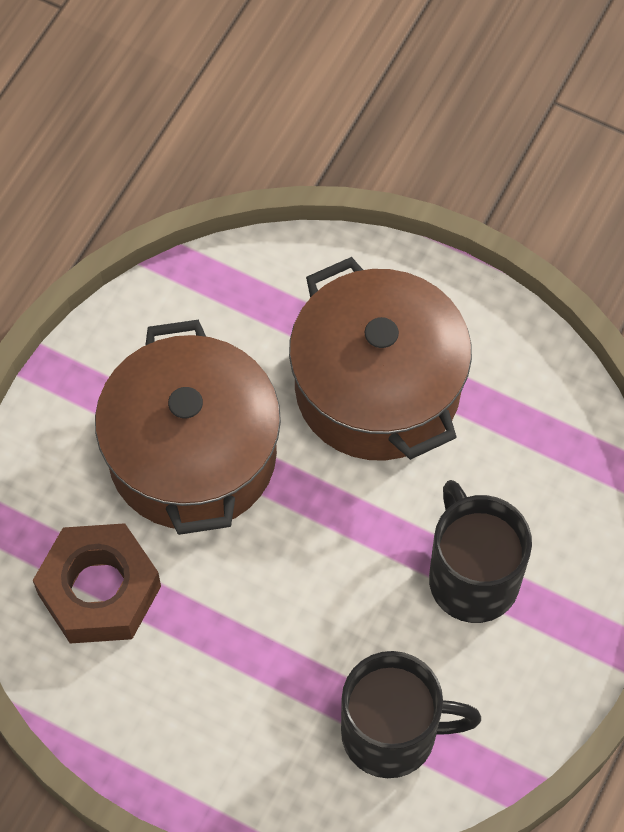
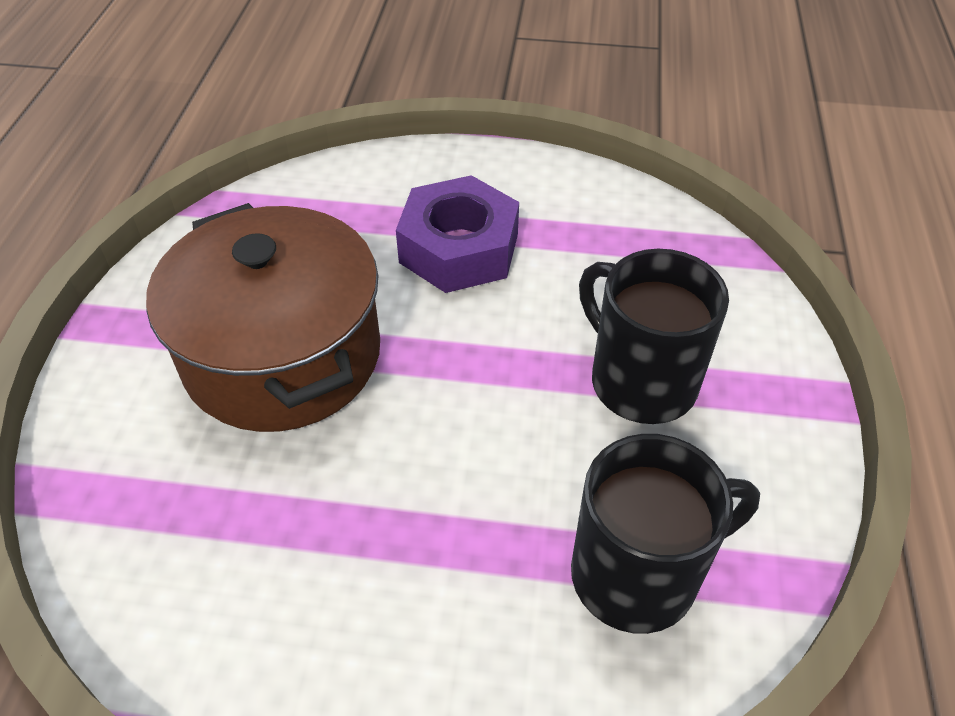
camera: 20 degrees left, 15 degrees down
brown nut [33,523,161,644] -> none
brown pot [289,257,472,461] -> purple nut [396,175,519,293]

